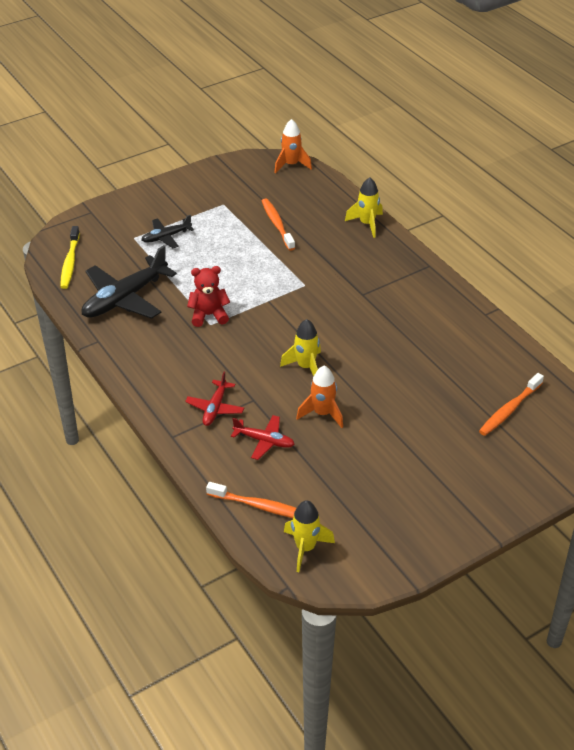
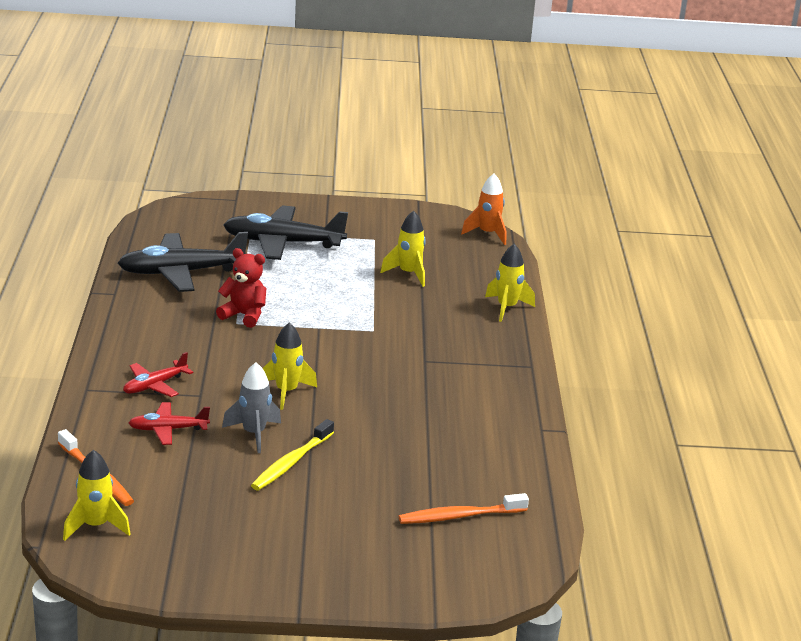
camera: 30 degrees right, 15 degrees down
yellow toothbrush [60,226,80,289] -> yellow toothbrush moved to [251,419,334,490]
black plane [142,215,194,248] -> black plane [223,205,348,260], size x1.88
red plane [231,415,295,460] -> red plane turned 120 degrees clockwise [129,402,210,445]
orange toothbrush [262,198,295,251] -> yellow rocket [380,211,426,287]
orange rocket [296,366,343,428] -> grey rocket [222,363,281,453]

